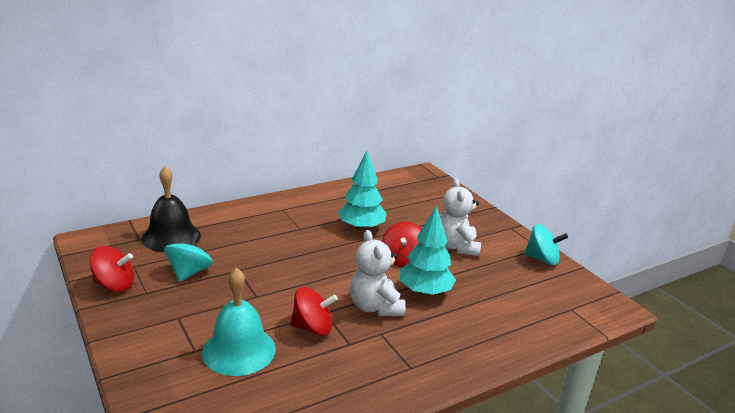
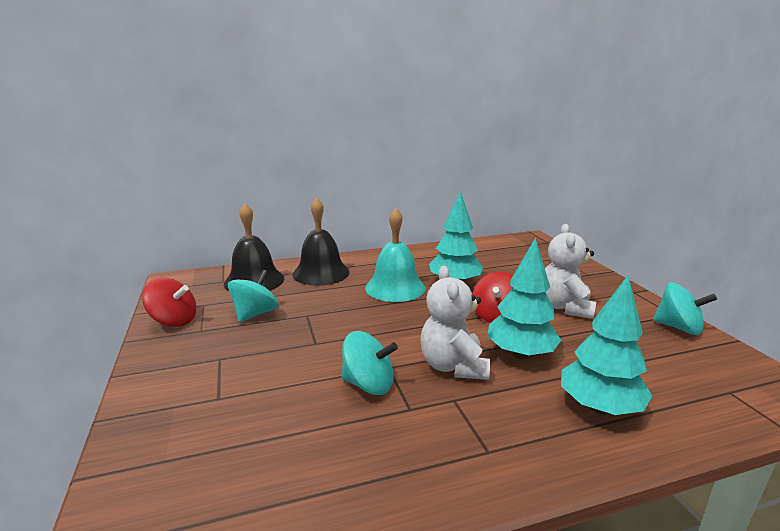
camera: 15 degrees right, 5 degrees down
turquoise bell [202,268,276,376] -> turquoise bell moved to [365,208,426,302]
red spinning top [290,287,338,336] -> turquoise spinning top [341,331,398,395]
none -> black bell [292,198,350,286]
none -> turquoise tree [561,275,652,415]

